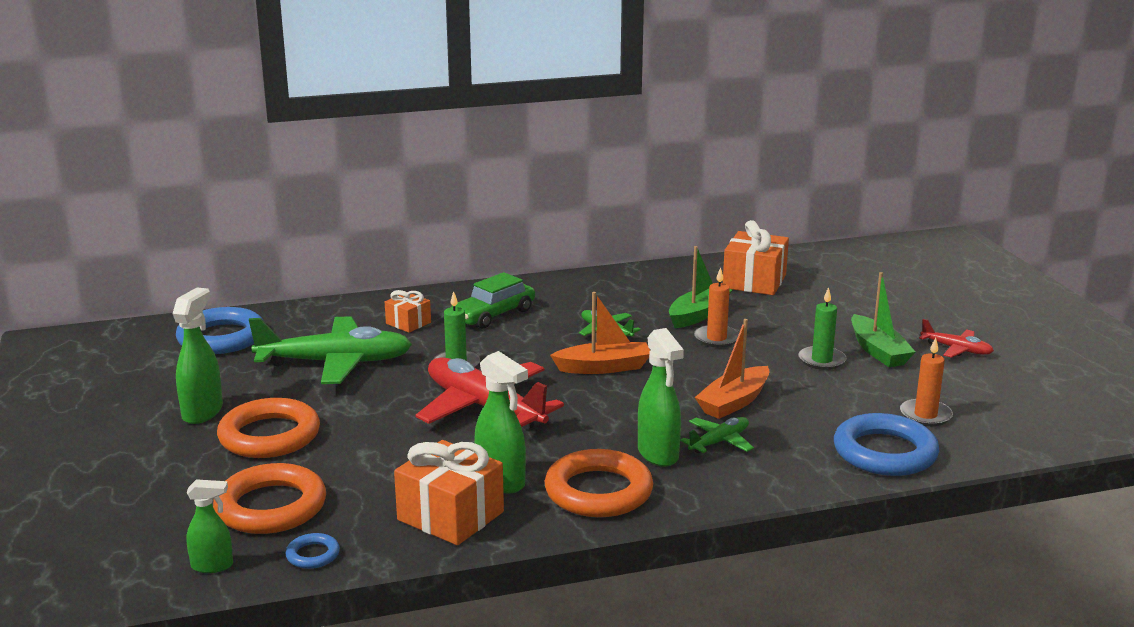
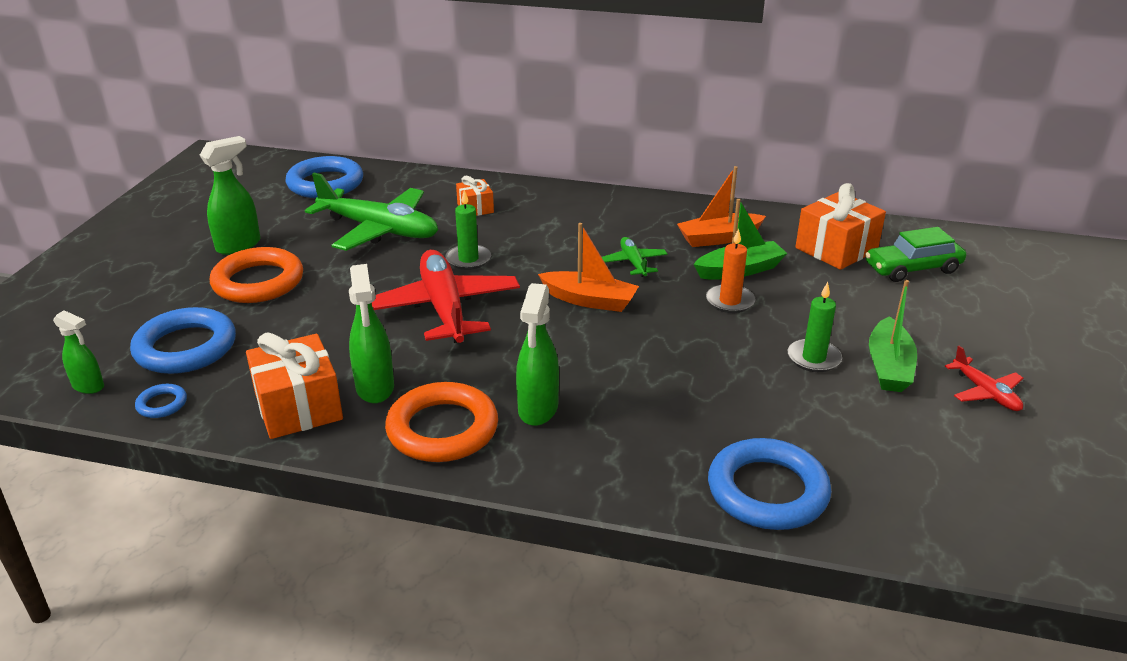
camera: 30 degrees right, 10 degrees up
orange ring [213,463,326,534] -> blue ring [130,307,236,374]
green car [451,272,535,329] -> green car moved to [865,227,966,282]
green plane [680,417,754,453] -> none
orange boat [695,319,770,419] -> orange boat moved to [677,166,766,247]
orange candle [900,337,953,426] -> none

